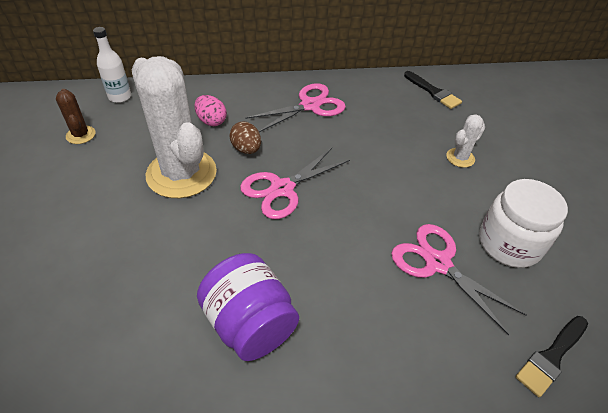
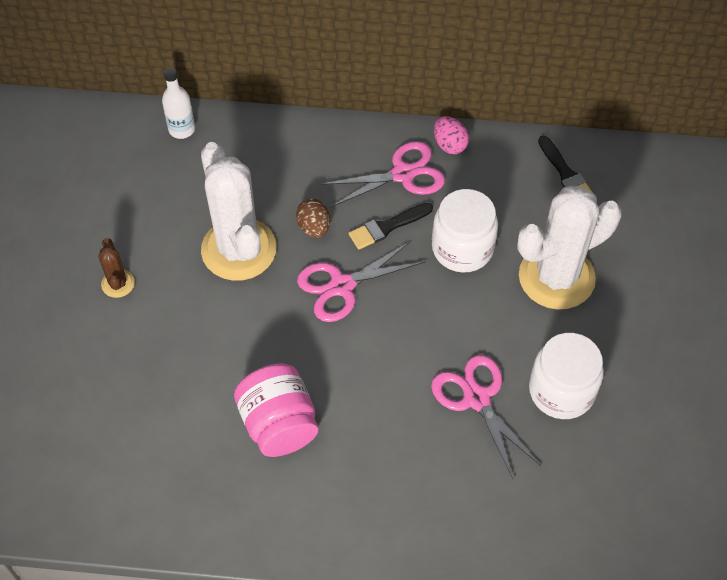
camera: 15 degrees right, 10 degrees up
brown cactus [56,89,96,144] -> brown cactus moved to [98,238,135,298]
pink egg [194,95,227,126] -> pink egg moved to [434,116,469,154]
purple jar [197,253,299,361] -> pink jar [234,364,318,457]
white cactus [446,114,485,168] -> white cactus [517,186,622,310], size x2.30
black brush [516,316,588,397] -> black brush moved to [349,203,433,250]
none -> white jar [432,189,498,273]

